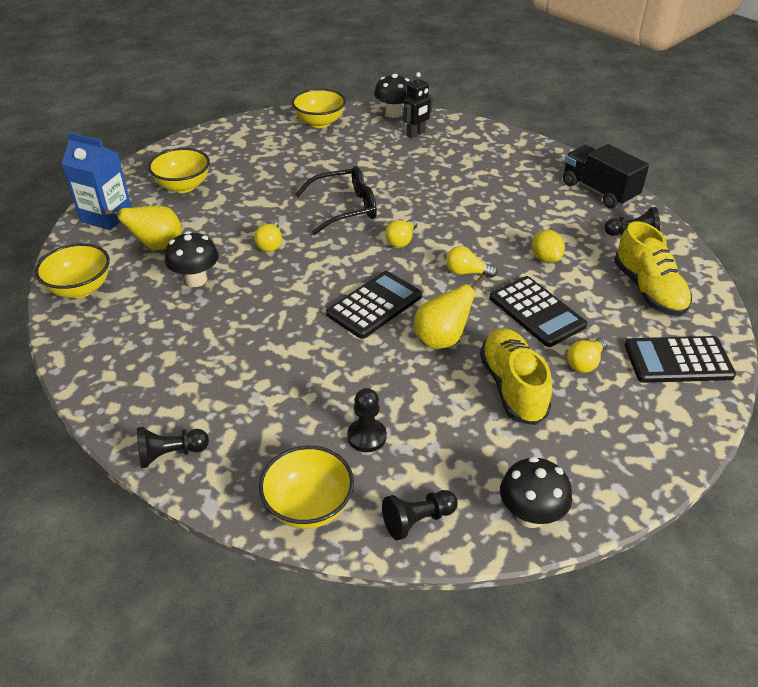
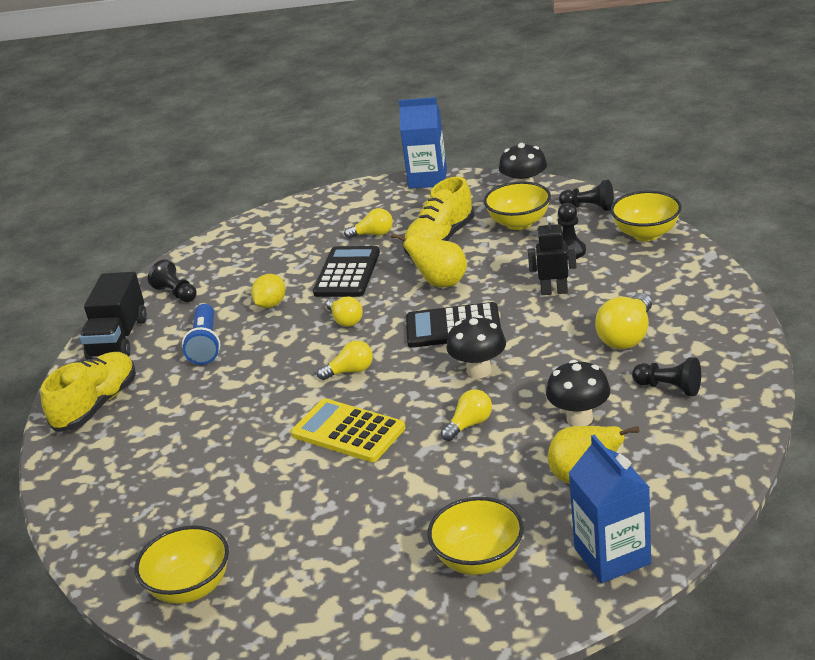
camera: 130 degrees left, 10 degrees down
yellow bowl [35,243,110,298] -> yellow bowl moved to [484,181,551,230]
black pawn [137,427,209,468] -> black pawn moved to [632,357,701,396]
black glasses [295,166,377,235] -> yellow calculator [291,398,406,462]
black mushroom [374,74,410,118] -> black mushroom moved to [446,315,506,378]
black robot [403,72,433,139] -> black robot moved to [528,216,576,295]
yellow shoe [614,221,692,316] -> yellow shoe moved to [41,352,136,432]
black calculator [625,336,736,383] -> none
none -> blue flashlight [182,304,220,365]
none -> blue carton [399,97,447,189]
none -> yellow light bulb [595,293,652,349]

